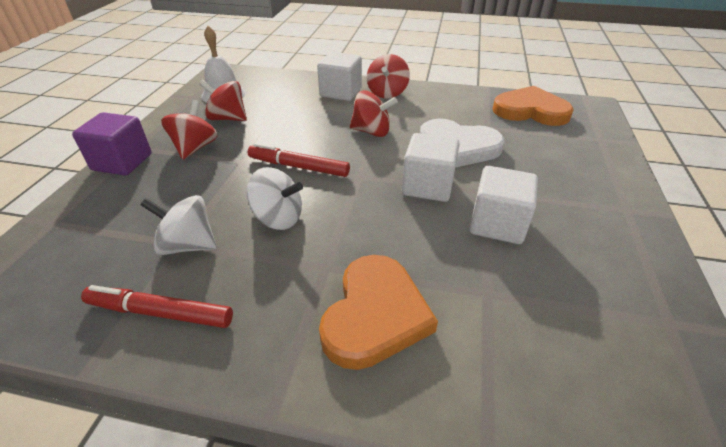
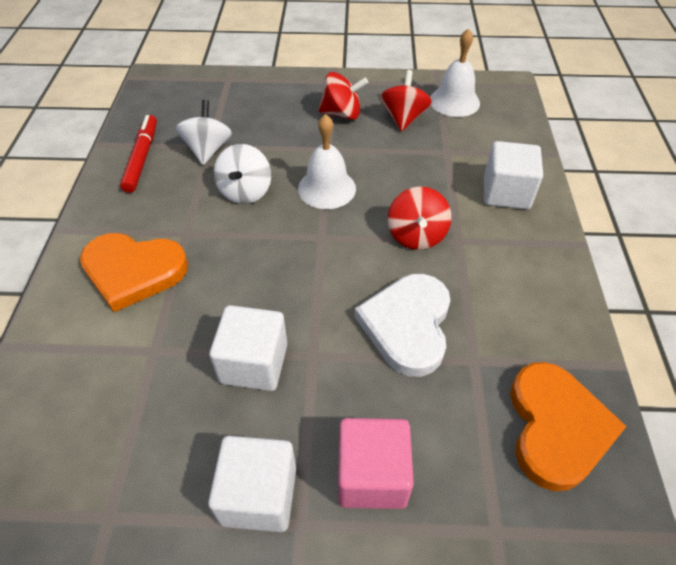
camera: 80 degrees right, 10 degrees up
purple cube [72,112,152,176] -> none
red marker [248,143,350,177] -> white bell [298,114,356,209]
red spinning top [367,54,410,98] -> none
white cube [402,133,460,202] -> white cube moved to [208,436,296,532]
none -> pink cube [338,418,414,509]

